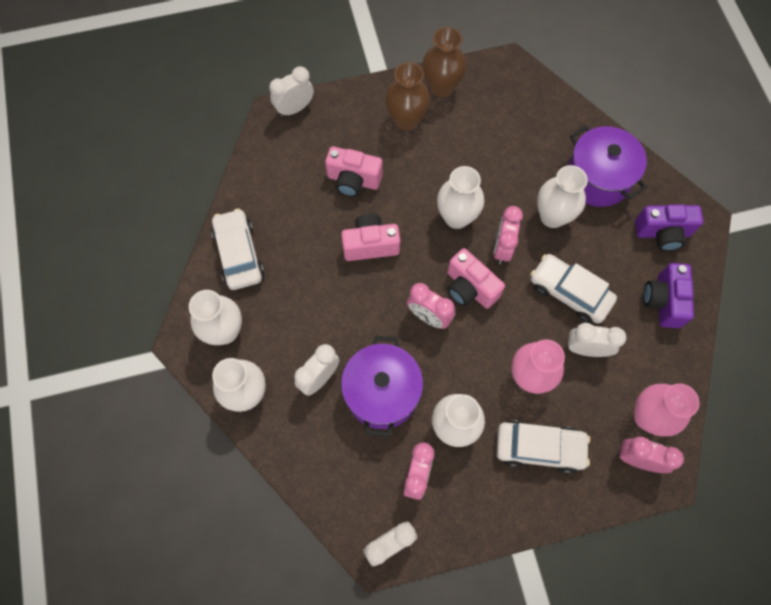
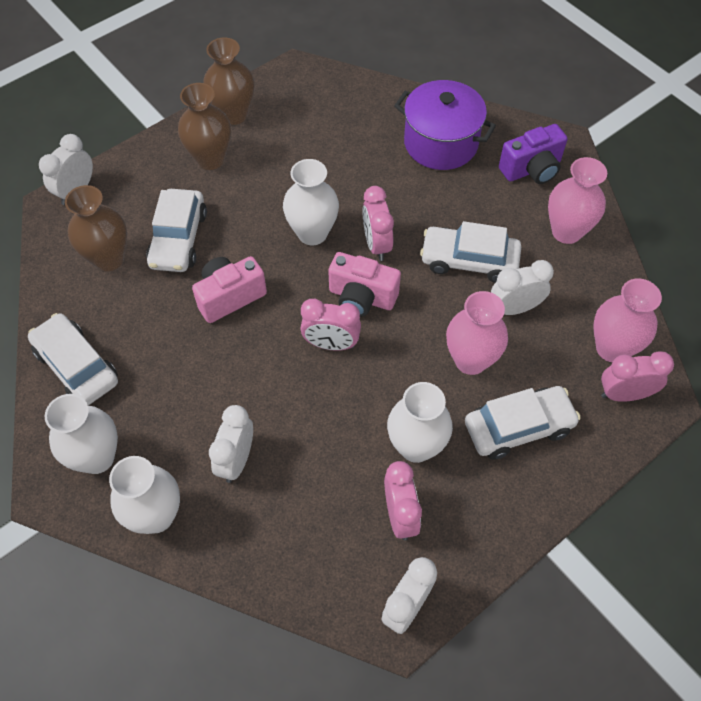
camera: 25 degrees left, 10 degrees down
pink camera [325,146,382,197] -> white car [146,189,207,272]
purple pot [341,336,423,437] -> none
white vase [537,165,588,228] -> none
purple camera [643,263,694,328] -> pink vase [548,157,607,244]
none -> brown vase [65,185,127,271]

